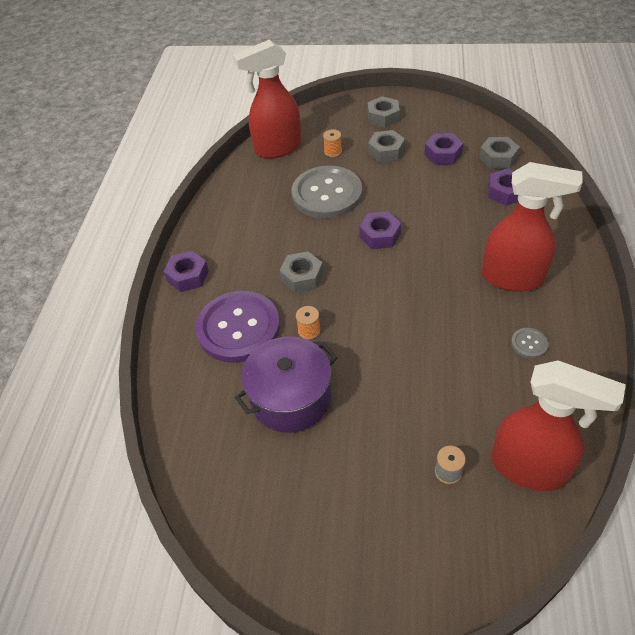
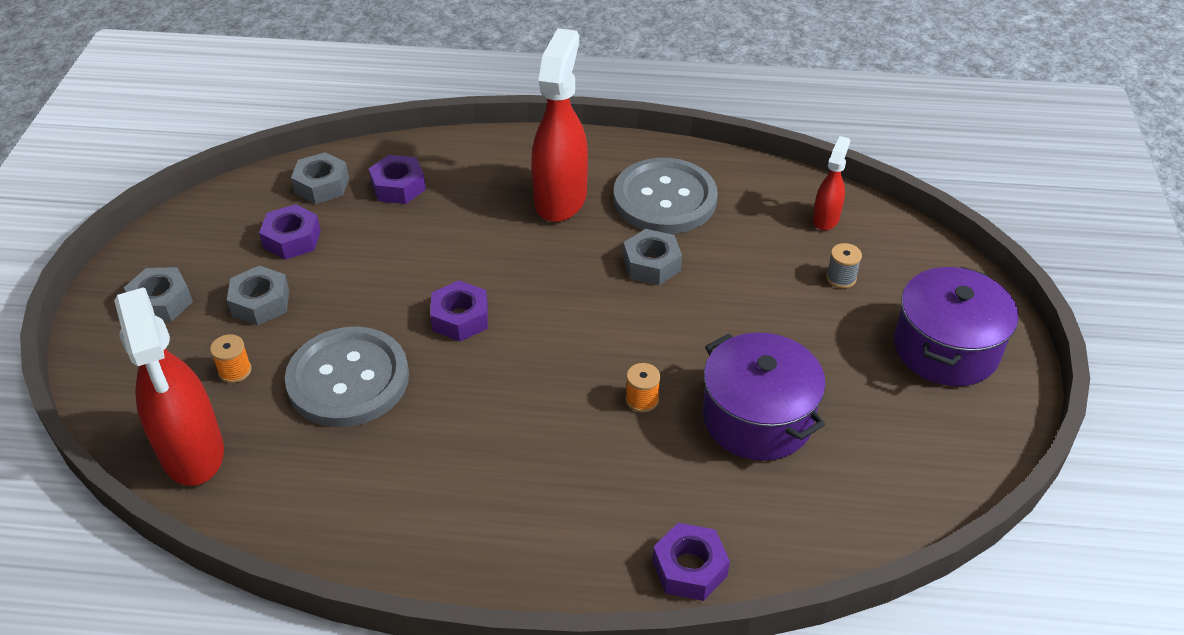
camera: 95 degrees left, 5 degrees down
purple nut [163,251,209,292] -> purple nut moved to [652,523,730,601]
purple button [195,291,280,363] -> none
grey nut [279,251,323,293] -> grey nut moved to [623,229,682,285]
red spray bottle [491,360,626,491] -> red spray bottle [813,136,850,230], size x0.50
grey button [511,328,548,359] -> grey button [614,158,718,234], size x2.49
none -> purple pot [894,267,1019,386]

